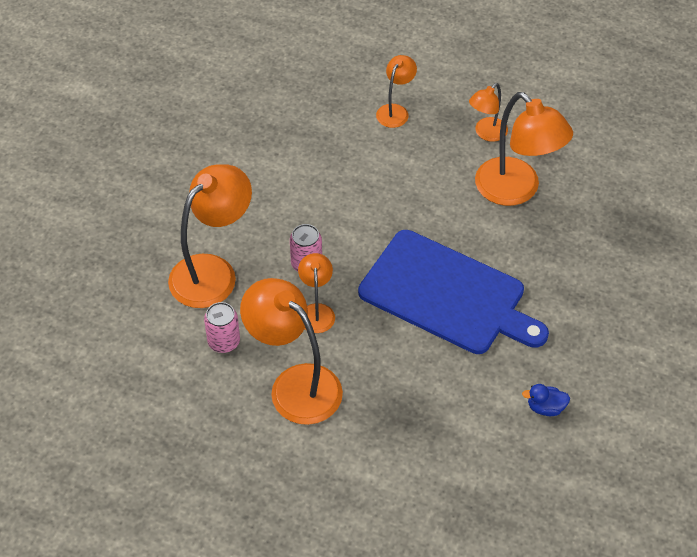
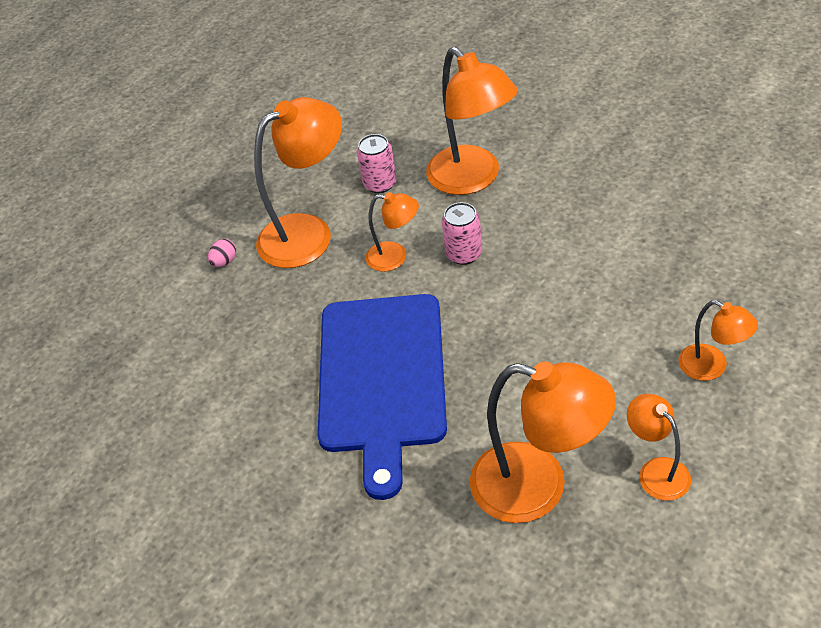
camera: 110 degrees right, 5 degrees down
blue cutting board [358,230,549,354] -> blue cutting board turned 45 degrees counterclockwise [318,294,447,500]
orange lamp [475,92,573,206] -> orange lamp turned 135 degrees counterclockwise [470,361,616,523]
blue duck [522,384,570,416] -> none
none -> pink egg [208,239,236,267]

